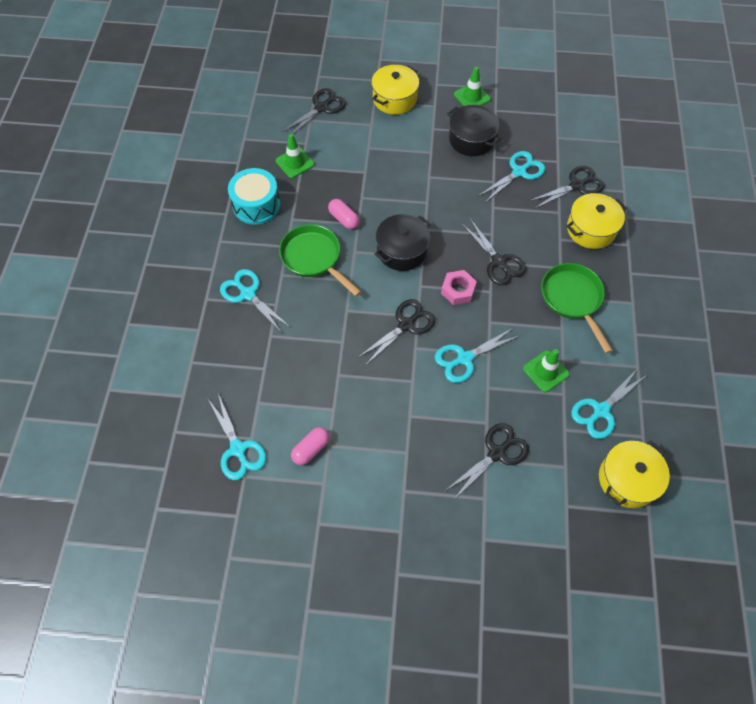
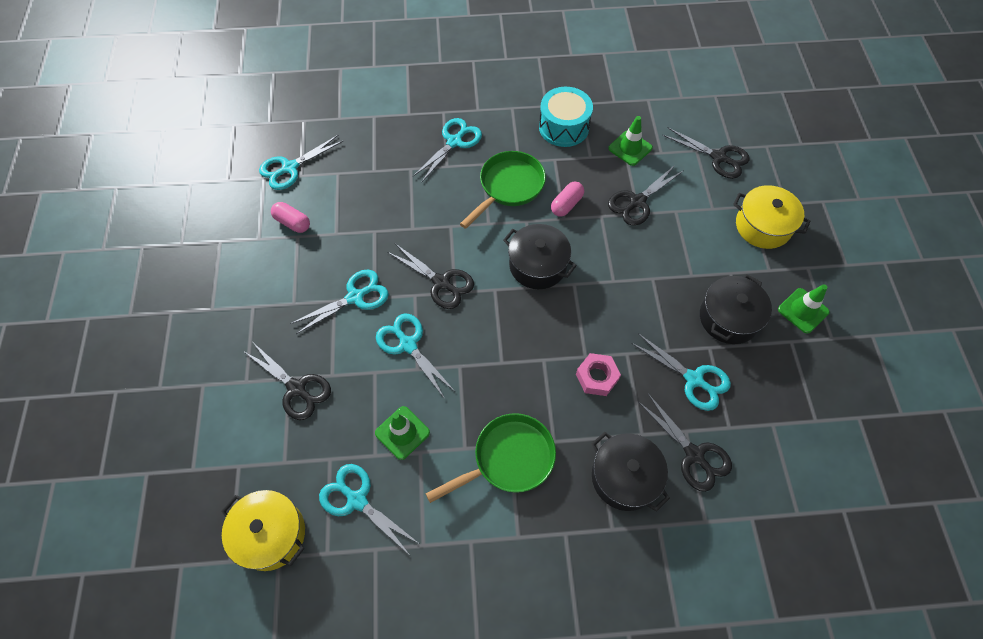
camera: 80 degrees right, 0 degrees up
pink nut [441,270,477,305] -> pink nut moved to [576,353,621,396]
black scissors [462,219,526,285] -> black scissors moved to [608,165,683,226]
yellow pot [566,193,627,249] -> black pot [591,432,670,512]
none -> turquoise scissors [290,269,389,334]

